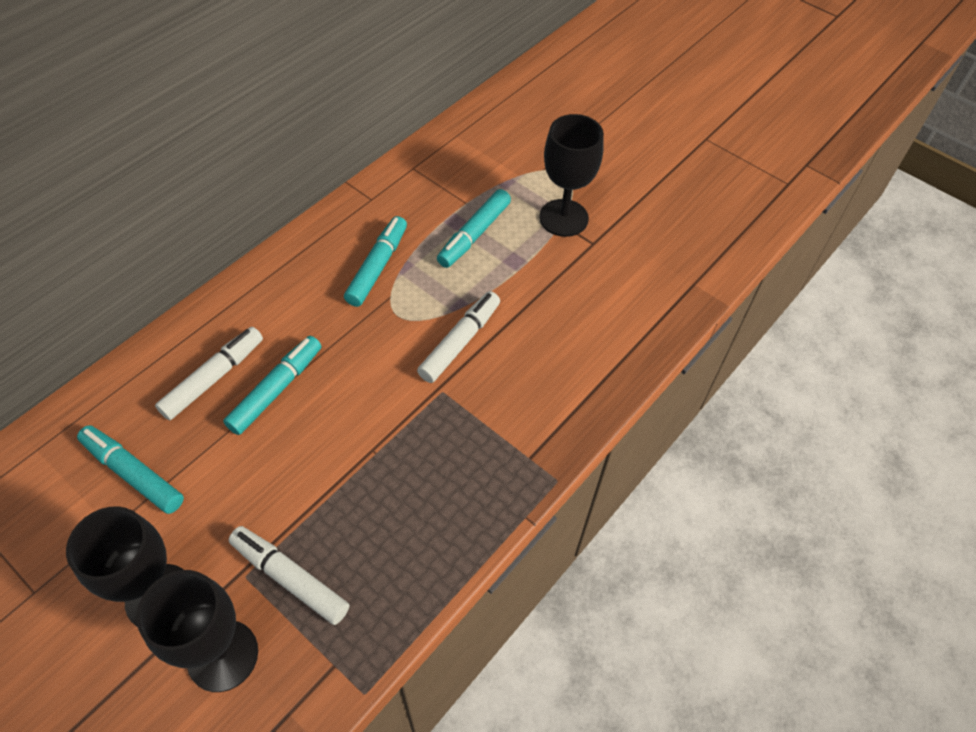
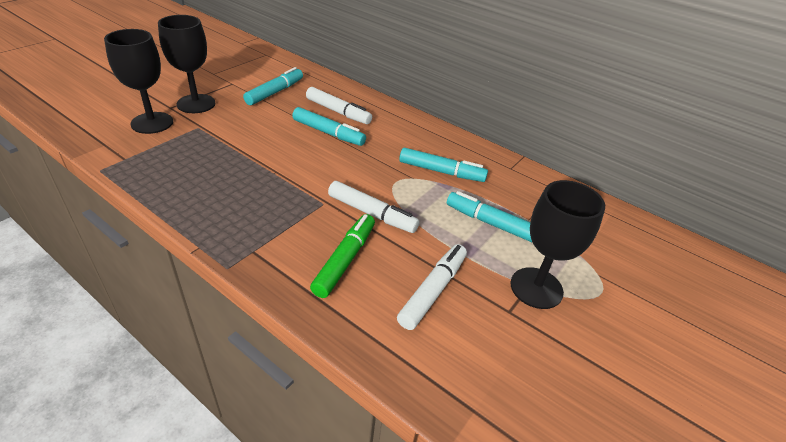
camera: 85 degrees right, 15 degrees down
white marker [229,526,349,625] -> white marker moved to [397,244,467,330]
none -> green marker [310,214,375,298]

